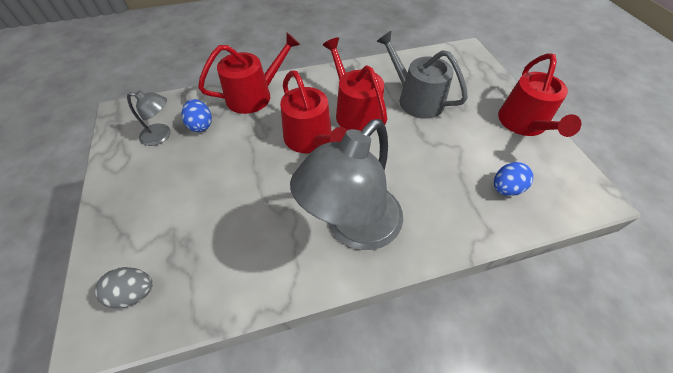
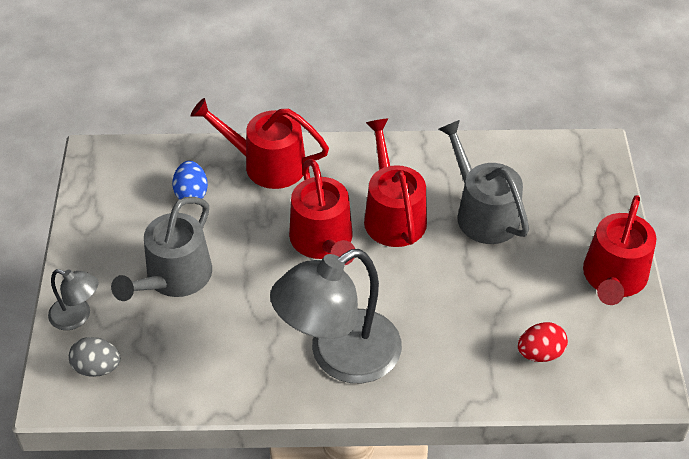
camera: 15 degrees right, 5 degrees down
grey lamp [127,91,170,146] -> grey lamp moved to [48,269,99,330]
red watering can [198,33,300,114] -> red watering can turned 150 degrees counterclockwise [191,98,329,189]
blue egg [494,162,533,196] -> red egg [518,322,568,362]
none -> grey watering can [111,197,212,301]

